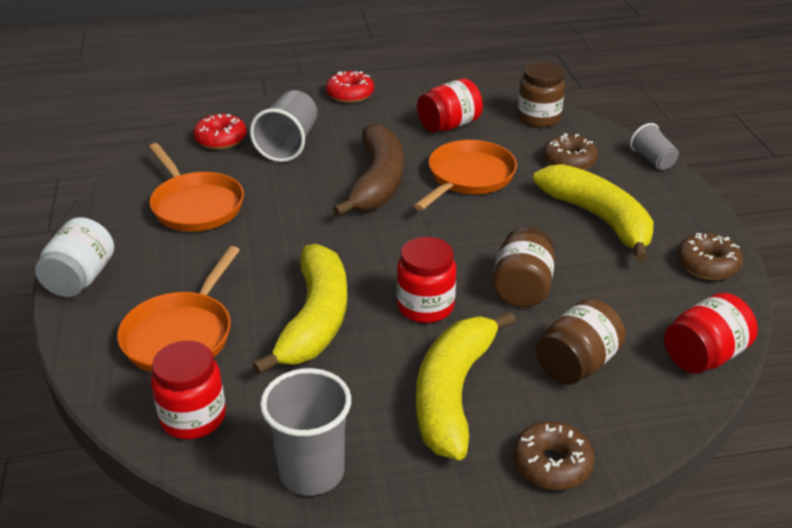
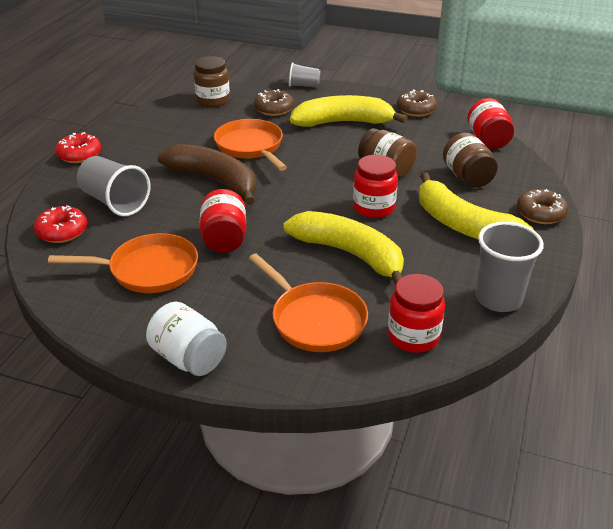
camera: 60 degrees left, 0 degrees up
red jar [417,78,483,133] -> red jar moved to [200,189,246,253]

